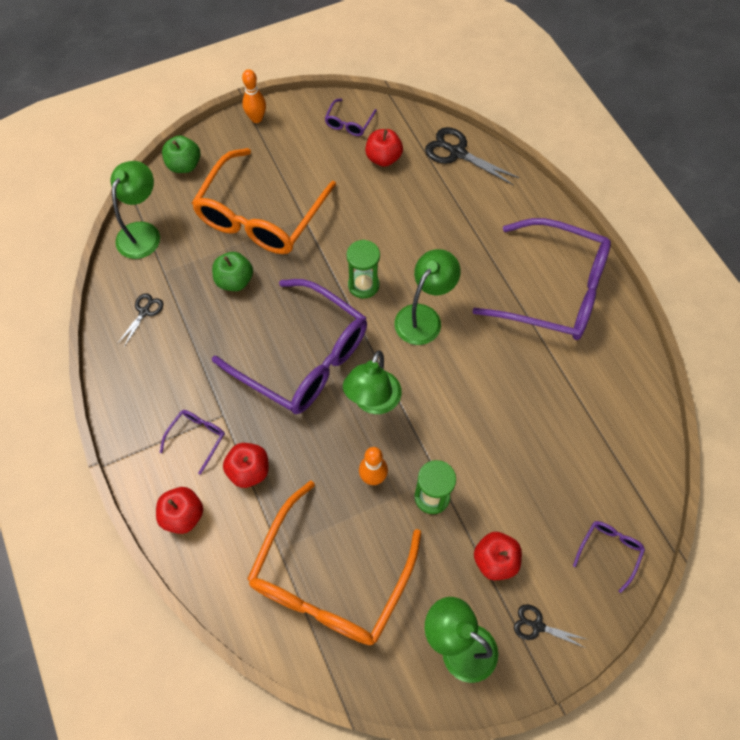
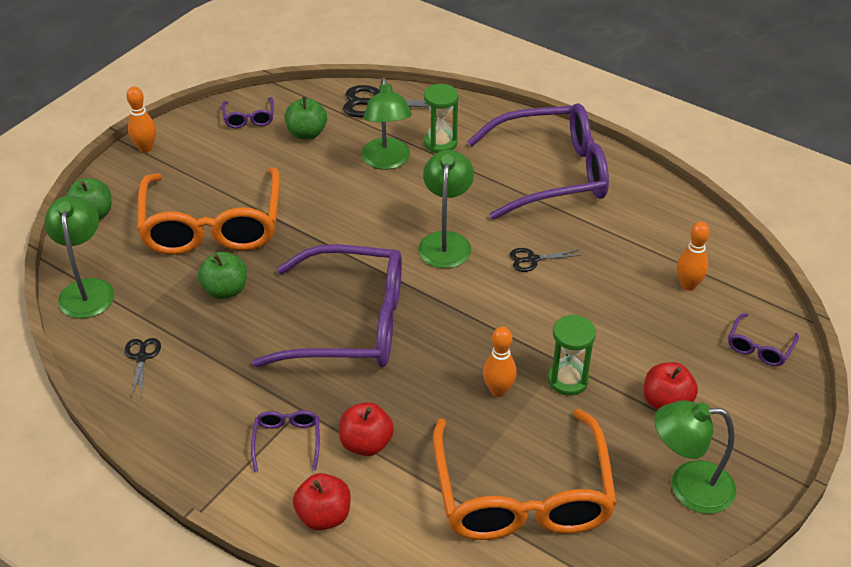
camera: 30 degrees left, 20 degrees down
green lamp [343,350,402,414] -> green lamp moved to [361,77,412,170]
green hourglass [347,240,380,299] -> green hourglass moved to [424,84,459,153]
red apple [365,129,403,167] -> green apple [285,96,327,139]
black scissors [514,604,586,648] -> black scissors moved to [510,248,581,272]
purple glasses [573,521,645,593] -> purple glasses turned 150 degrees counterclockwise [728,313,799,366]
none -> orange bowling pin [677,222,710,291]

